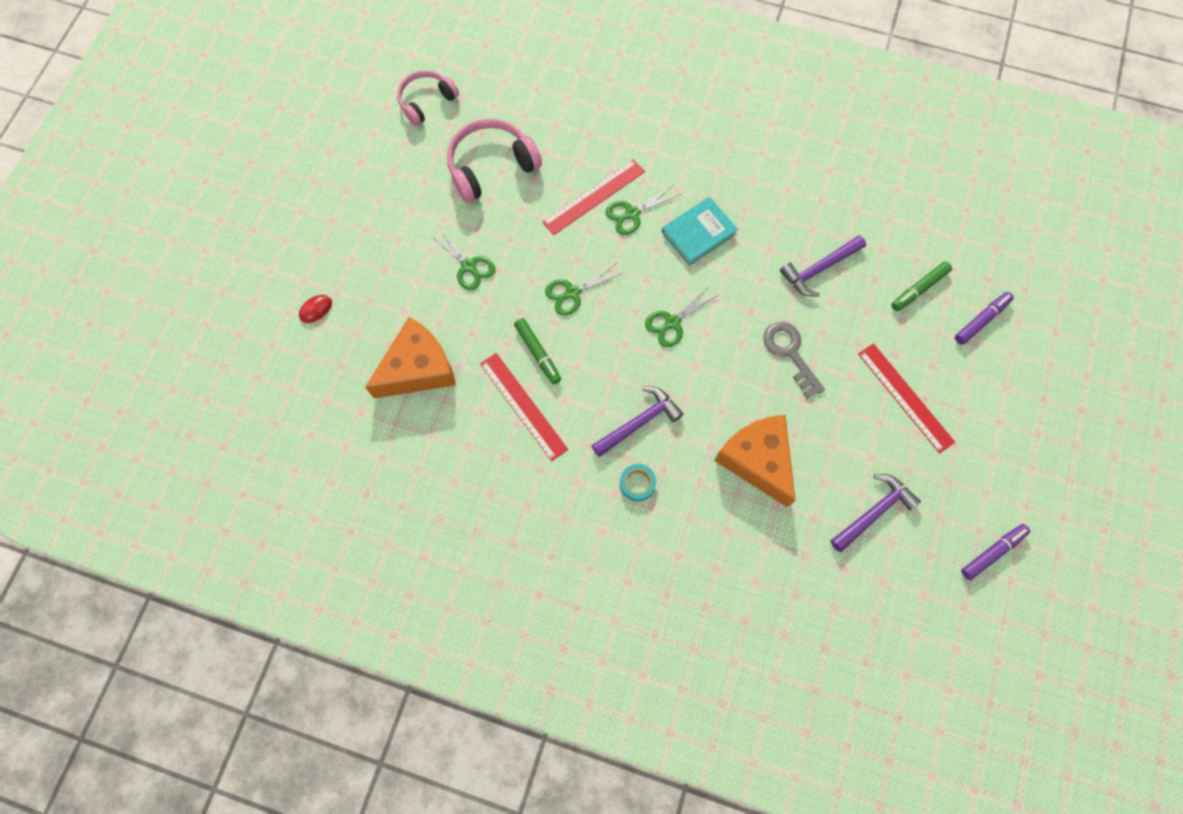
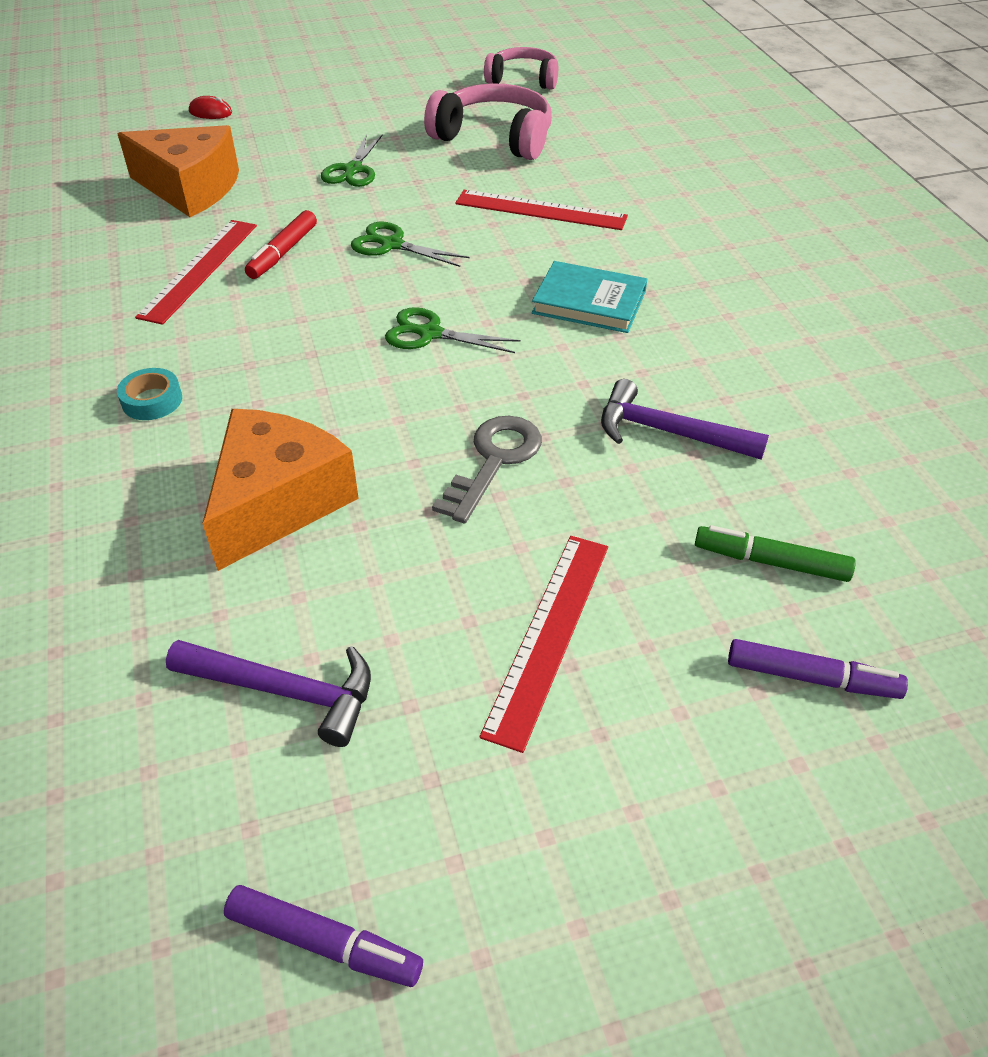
camera: 55 degrees right, 25 degrees down
green marker [514,318,561,384] -> red marker [245,210,317,279]
purple hammer [591,386,683,457] -> none
green scissors [605,185,681,235] -> none

